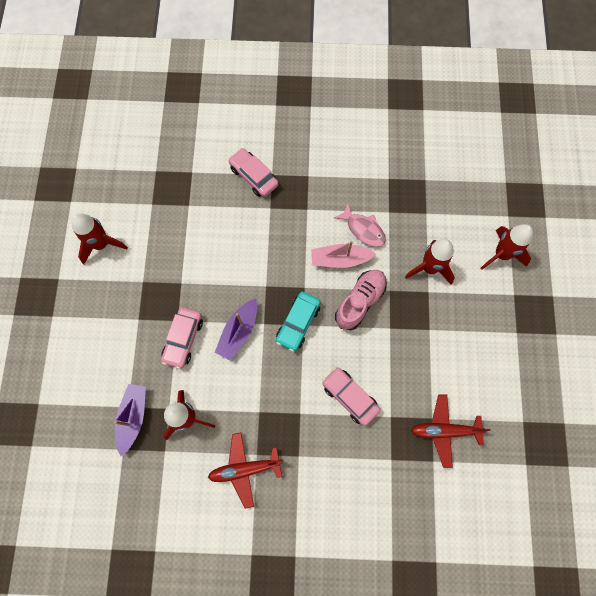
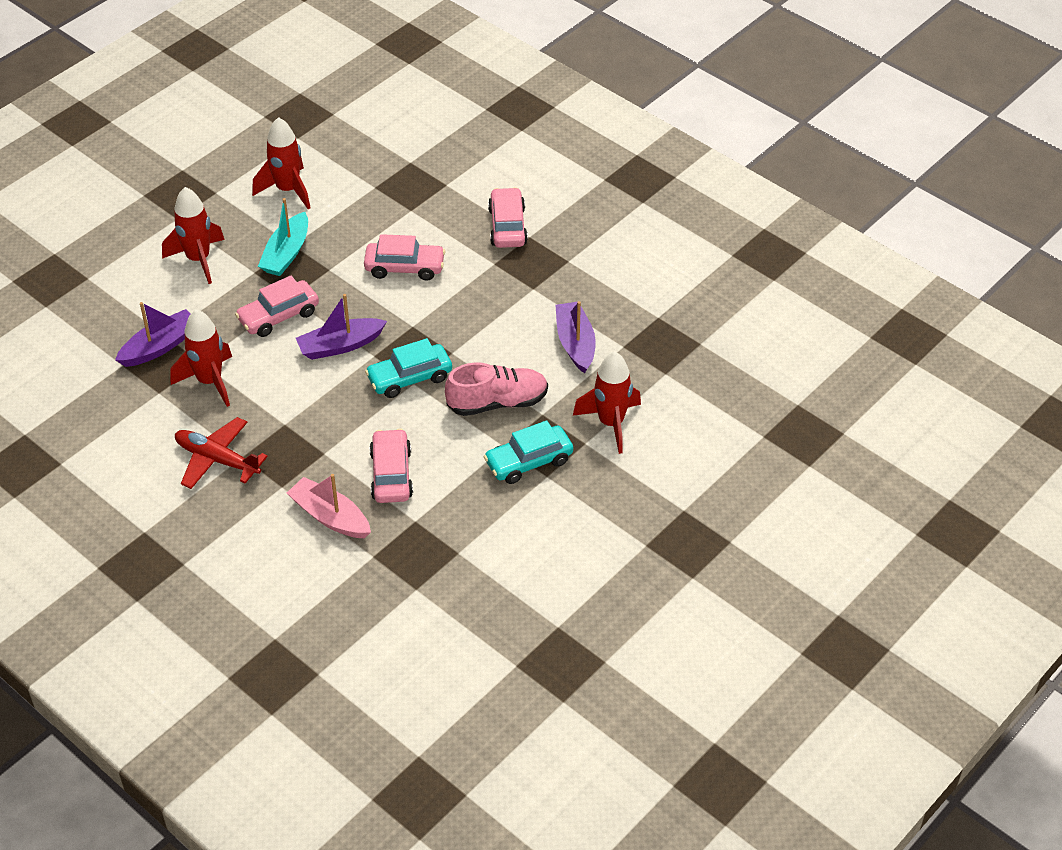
camera: 40 degrees right, 25 degrees down
pink boat [311,241,376,268] -> pink boat moved to [287,474,371,538]
pink fish [334,204,386,247] -> purple boat [555,301,596,374]
red plane [411,395,491,468] -> none
red rocket [481,224,533,270] -> red rocket moved to [162,187,225,284]
none -> turquoise boat [258,198,308,276]
none -> pink car [364,234,445,281]
none -> turquoise car [484,420,573,484]

